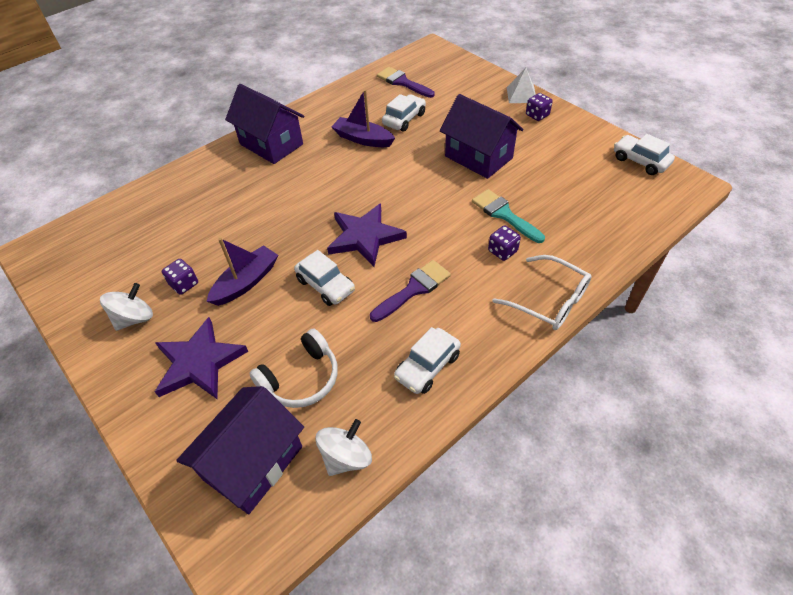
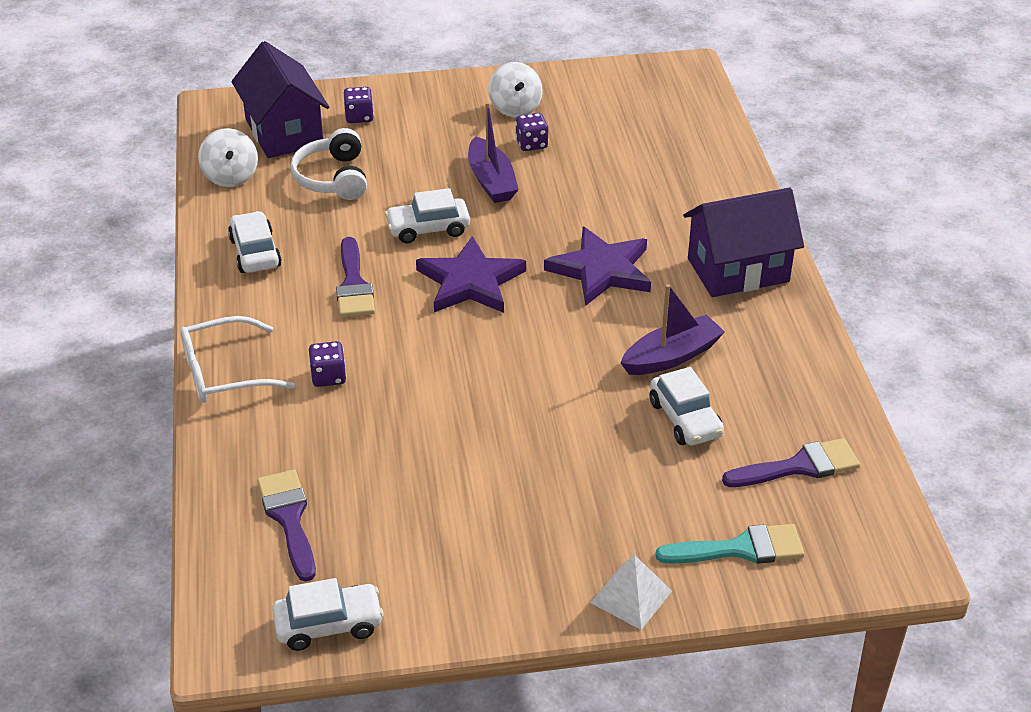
camera: 120 degrees right, 10 degrees down
purple star [155,317,248,399] -> purple star moved to [544,227,651,306]
purple house [440,94,523,179] -> none
turquoise brush [472,189,545,243] -> turquoise brush moved to [655,524,804,564]
purple dice [526,93,553,121] -> purple dice moved to [344,87,374,123]
none -> purple brush [257,470,316,581]

